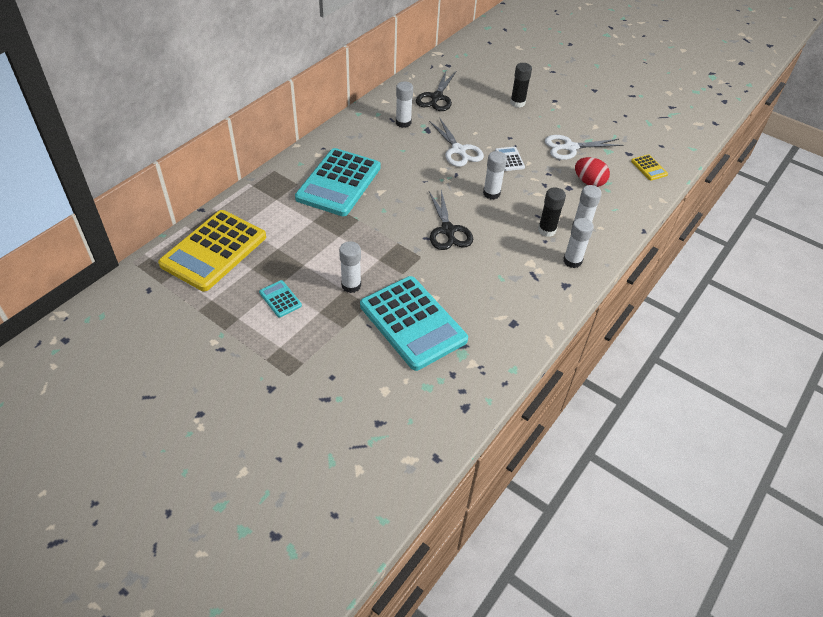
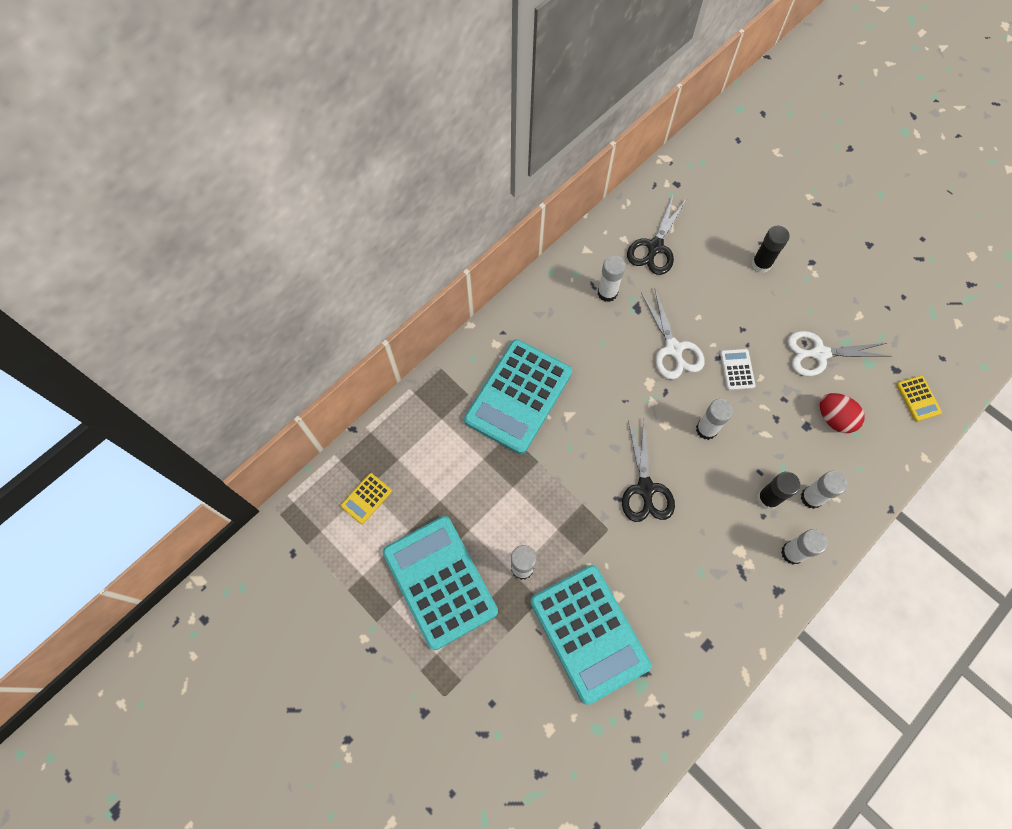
camera: 10 degrees right, 20 degrees up
yellow calculator [158,210,266,291] -> yellow calculator [341,473,392,524], size x0.41
turquoise calculator [259,280,302,318] -> turquoise calculator [383,516,498,650], size x2.42

